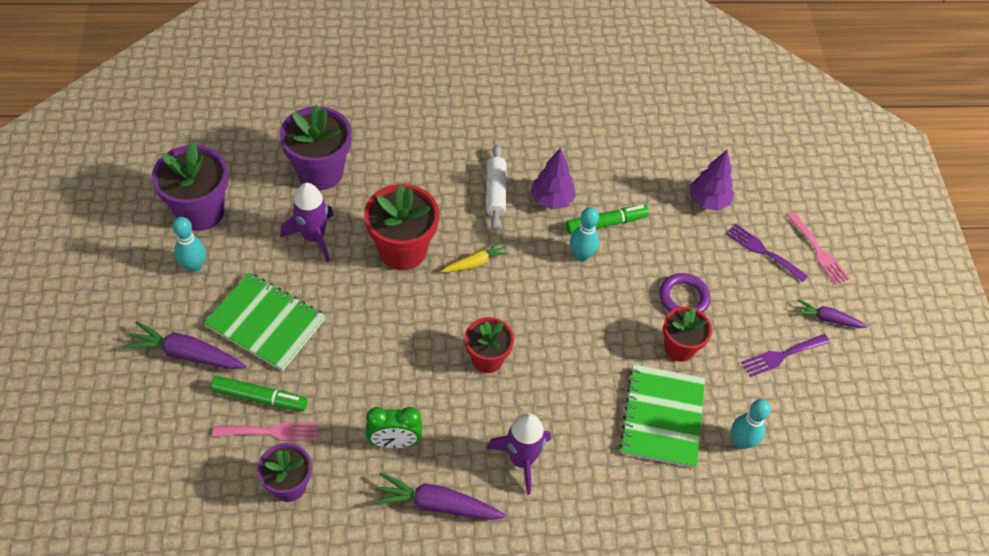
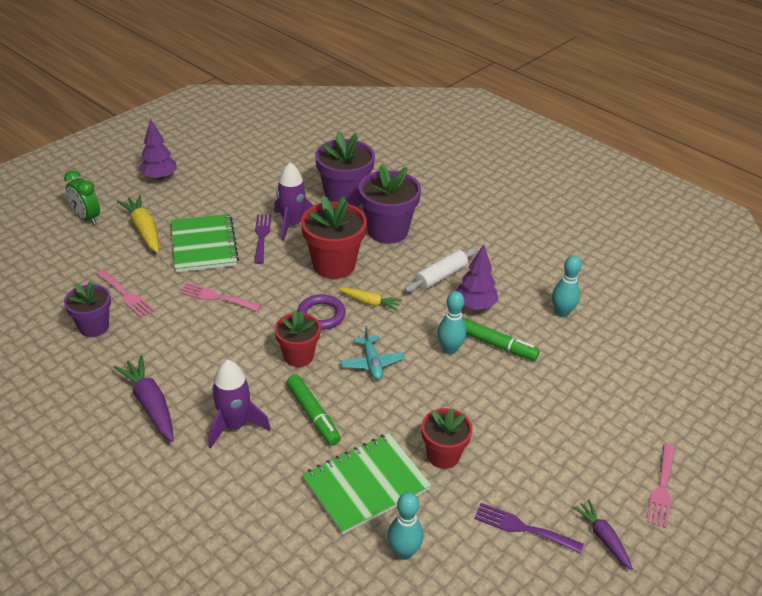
camera: 50 degrees right, 15 degrees down
purple carrot [123,321,246,369] -> yellow carrot [117,195,159,253]
purple flower pot [152,142,228,231] -> purple flower pot moved to [359,164,421,244]
turquoise bowling pin [173,217,206,272] -> turquoise bowling pin moved to [552,256,581,317]
green marker [211,376,307,411] -> green marker moved to [286,374,341,446]
green clock [366,407,422,448] -> green clock moved to [64,170,100,225]
purple ring [659,273,711,313] -> purple ring moved to [297,294,345,330]
purple tree [690,150,734,211] -> purple tree moved to [139,118,177,180]
purple fork [726,223,808,282] -> purple fork moved to [254,215,271,264]
none -> pink fork [179,282,261,311]
none -> turquoise plane [340,326,405,380]

